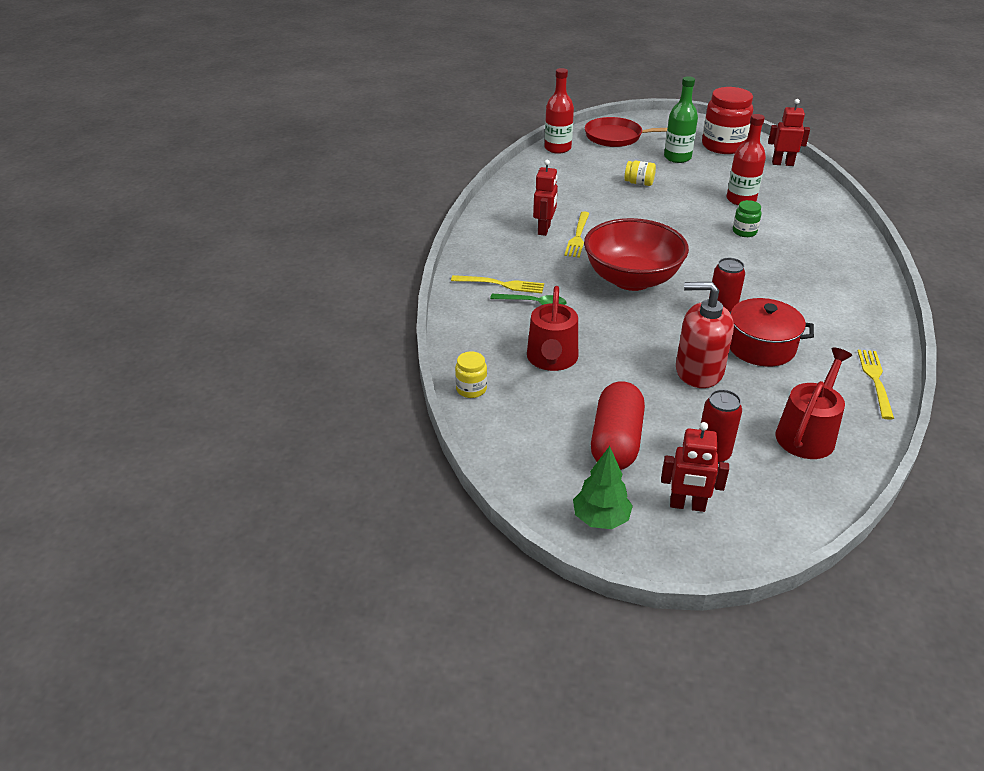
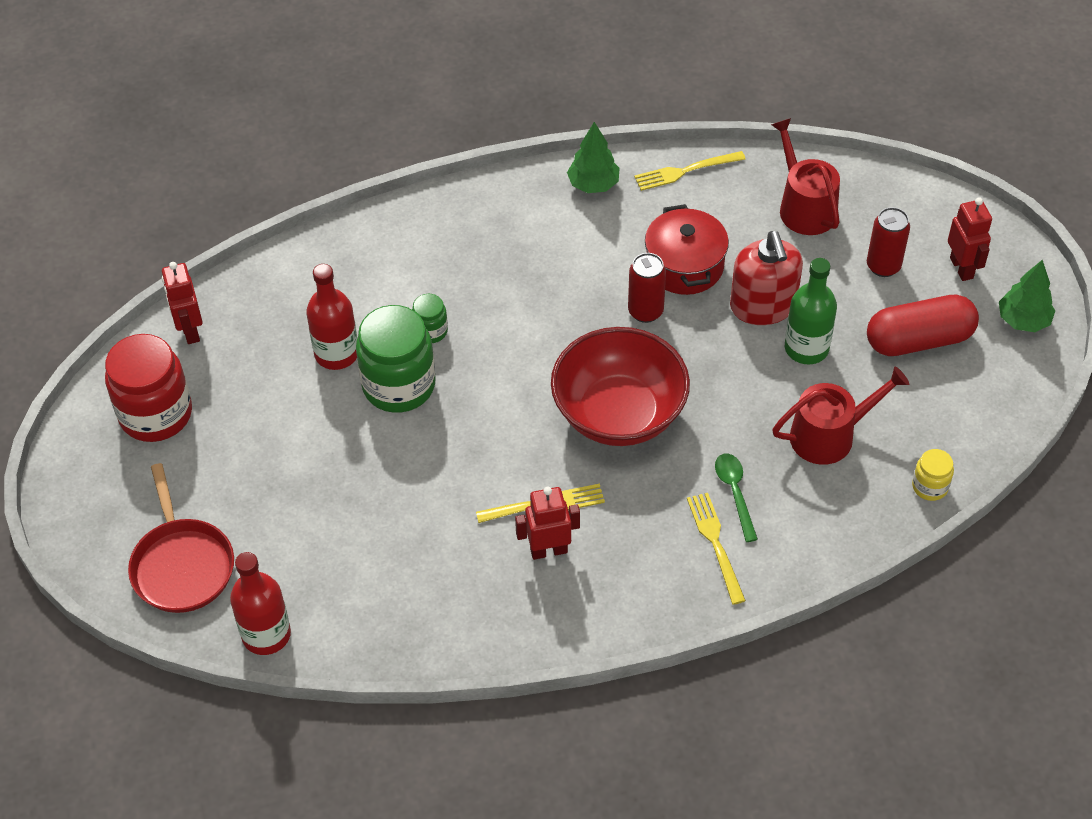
camera: 115 degrees left, 15 degrees up
yellow jar [624,161,656,186] -> none
green bottle [664,76,698,163] -> green bottle moved to [785,258,837,364]
red watering can [776,347,852,459] -> red watering can turned 60 degrees clockwise [771,118,840,235]
none -> green jar [356,305,435,413]
none -> green tree [567,122,619,193]

